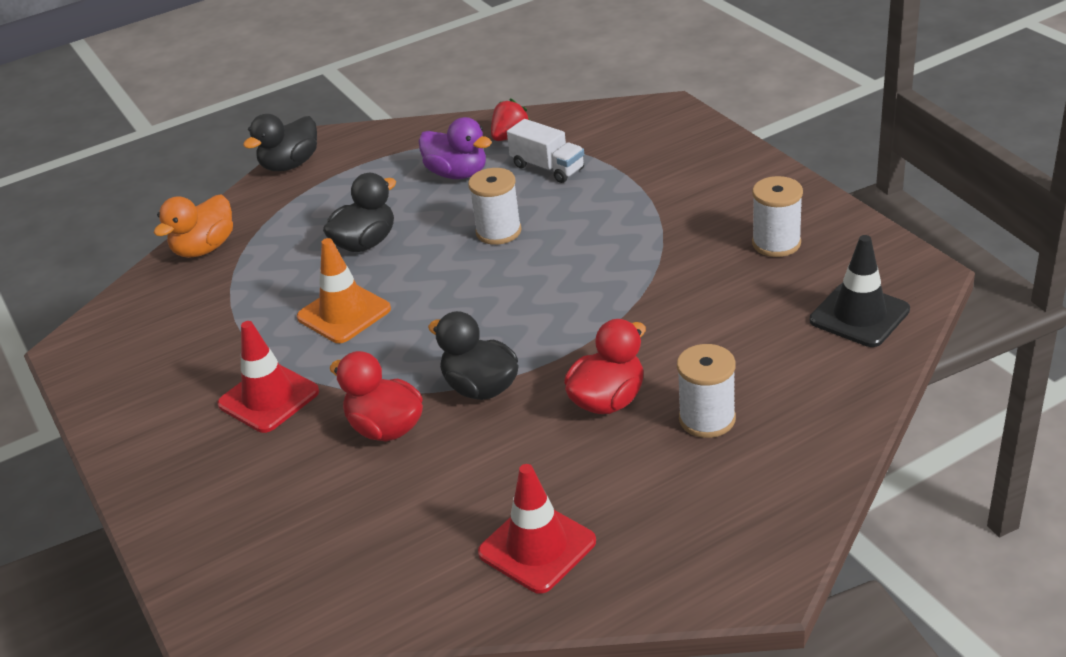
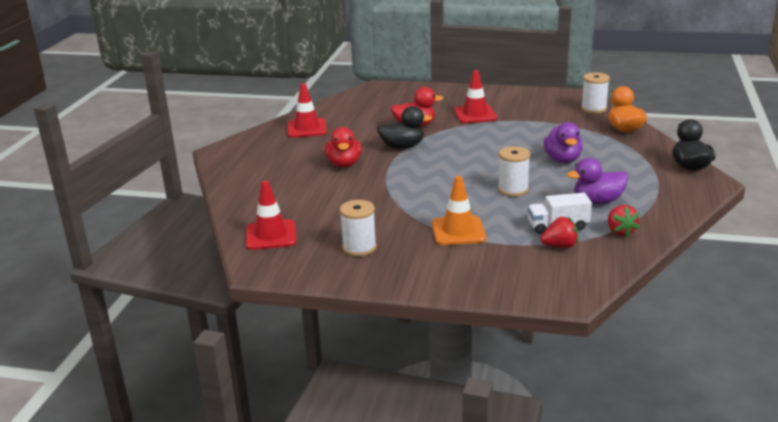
camera: 130 degrees right, 10 degrees down
orange traffic cone [297,238,391,343] -> orange traffic cone moved to [432,176,486,245]
black duck [323,173,396,252] -> purple duck [544,122,583,163]
white spool [677,344,736,438] -> white spool moved to [581,73,610,114]
black traffic cone [810,235,910,347] -> red traffic cone [246,181,296,250]
none -> red strawberry [540,217,578,248]

